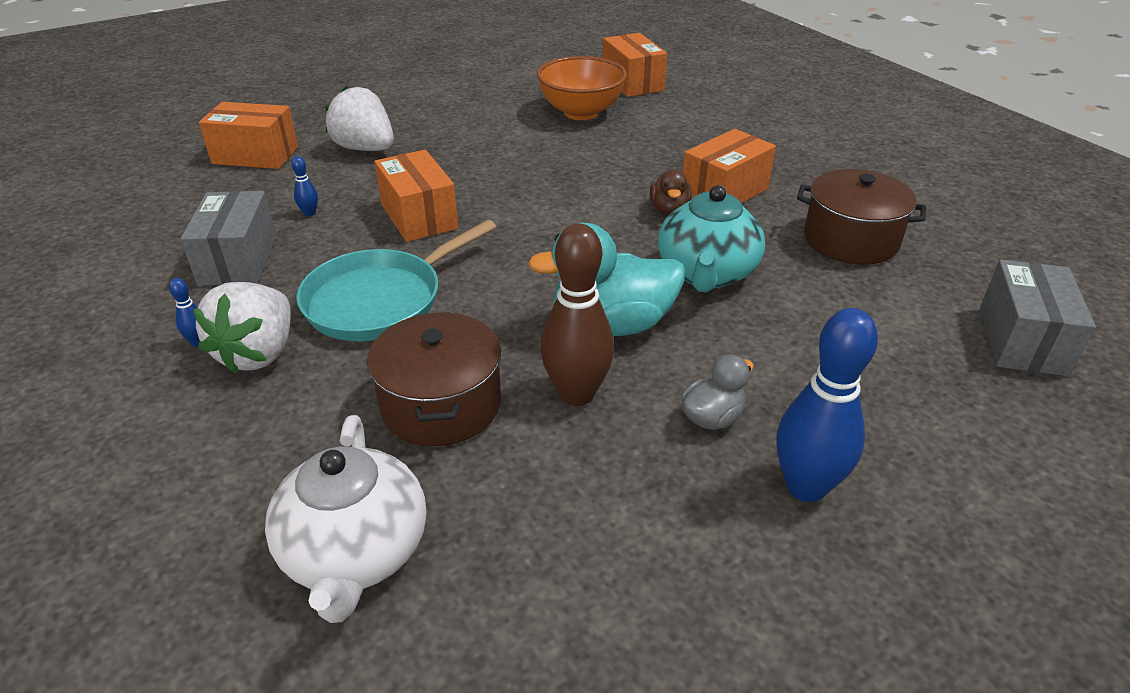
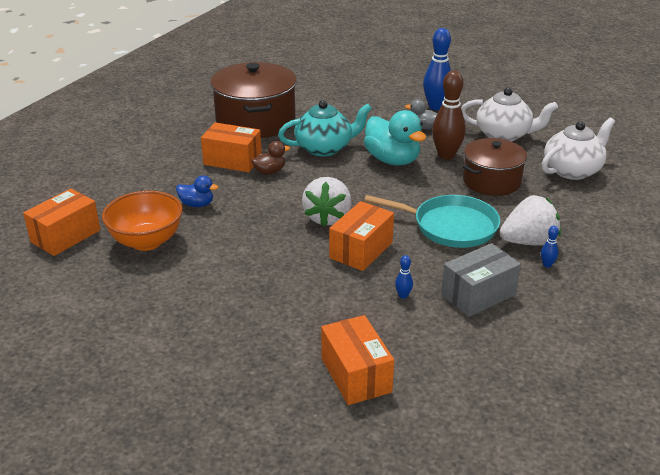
camera: 120 degrees left, 5 degrees down
white strawberry [325,86,394,151] -> white strawberry moved to [302,177,352,227]
brown pot [797,169,926,265] -> brown pot [210,62,297,138], size x1.55
grey box [980,260,1096,376] -> none
none -> blue duck [176,175,218,207]
none -> white teapot [461,87,558,141]

